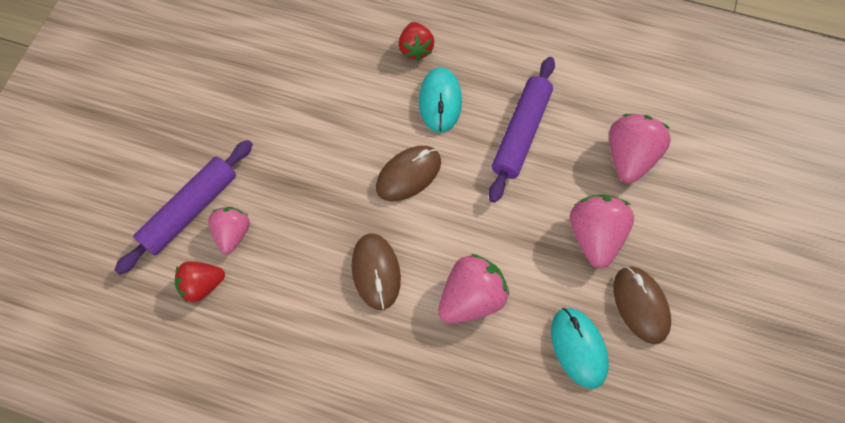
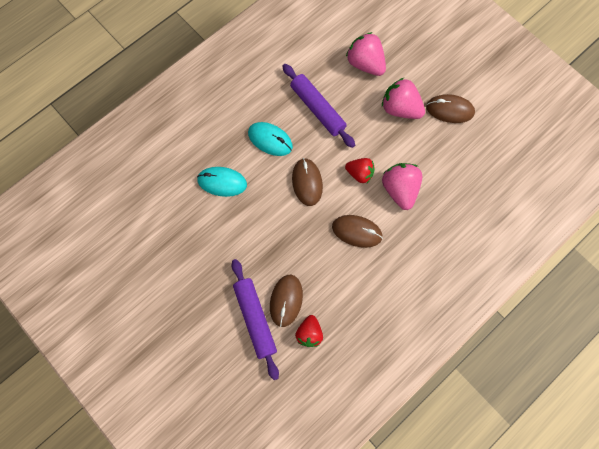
camera: 60 degrees left, 5 degrees up
pink strawberry [208,207,250,254] -> brown mouse [270,275,303,327]
red strawberry [399,22,434,61] -> red strawberry moved to [345,158,375,183]
turquoise mouse [551,308,609,389] -> turquoise mouse moved to [197,167,247,197]

